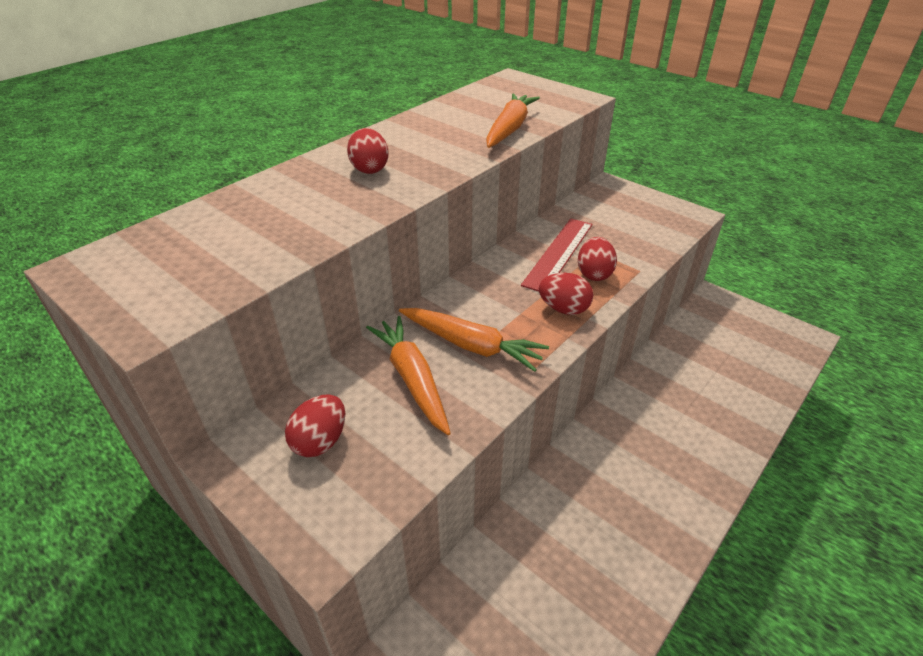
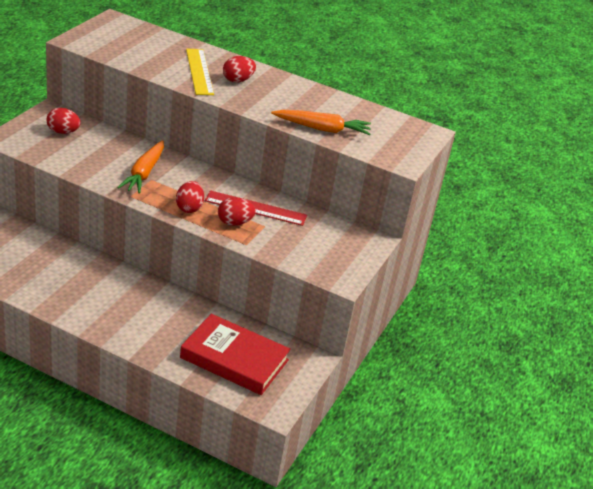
camera: 70 degrees right, 5 degrees down
orange carrot [366,316,451,435] -> none
none -> red book [180,314,291,395]
none -> yellow ruler [186,49,214,95]

